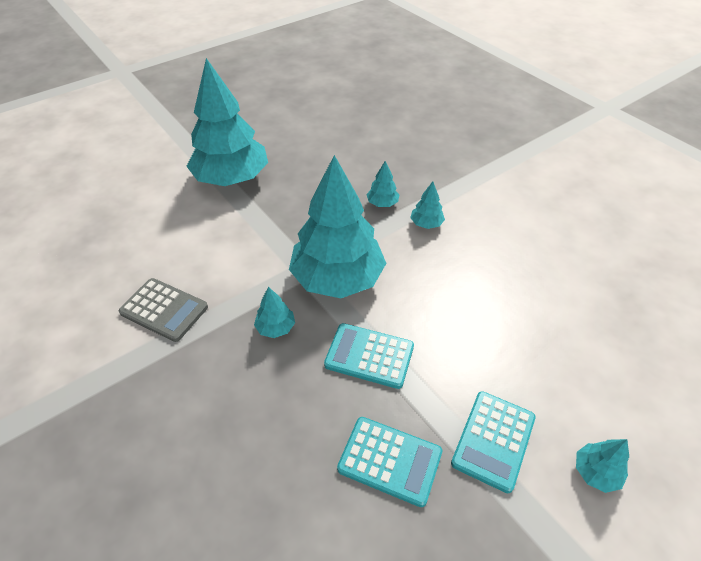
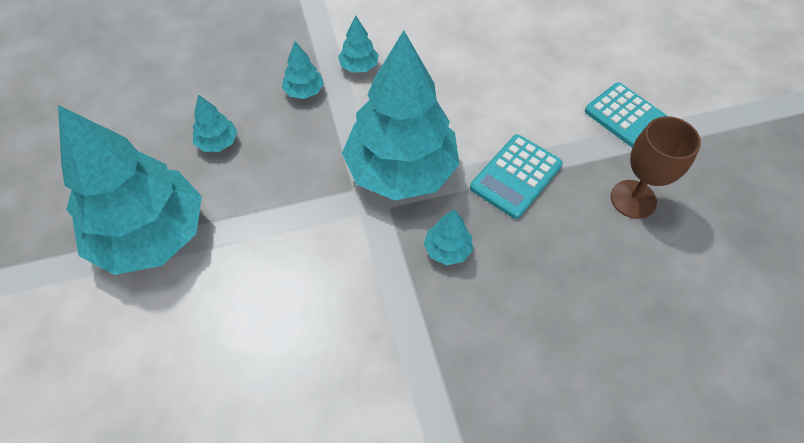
camera: 70 degrees left, 10 degrees up
grey calculator [119,278,208,342] -> none
turquoise calculator [337,417,443,507] -> brown goblet [611,116,701,219]
turquoise tree [576,439,629,493] -> turquoise tree moved to [193,94,238,152]

